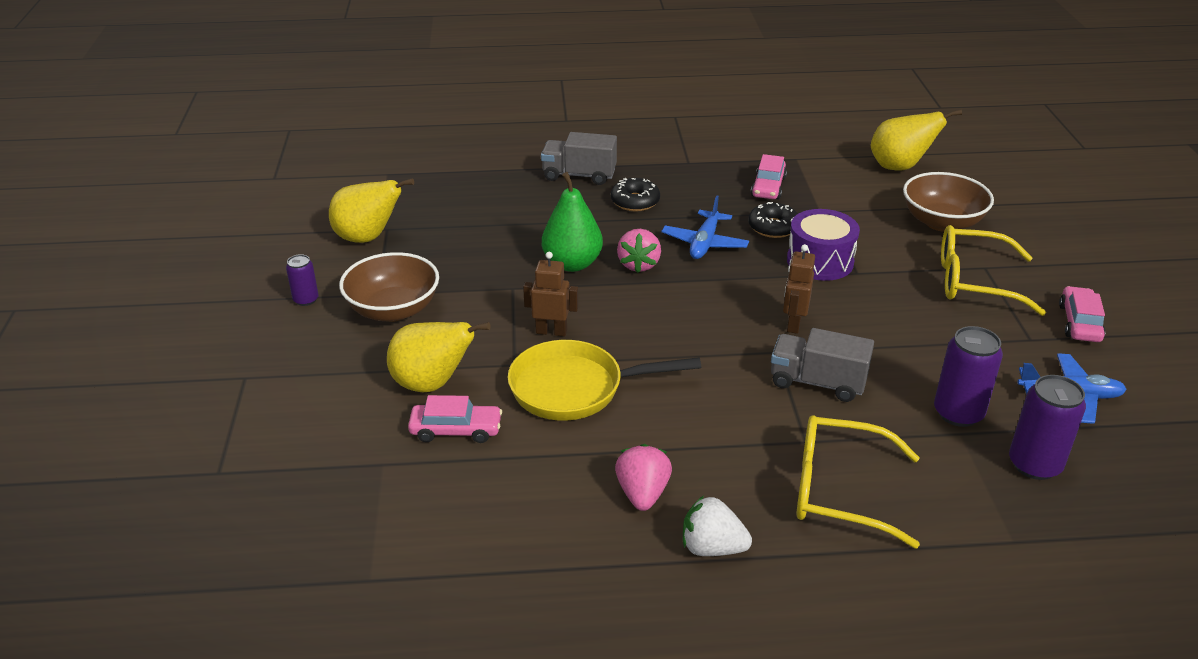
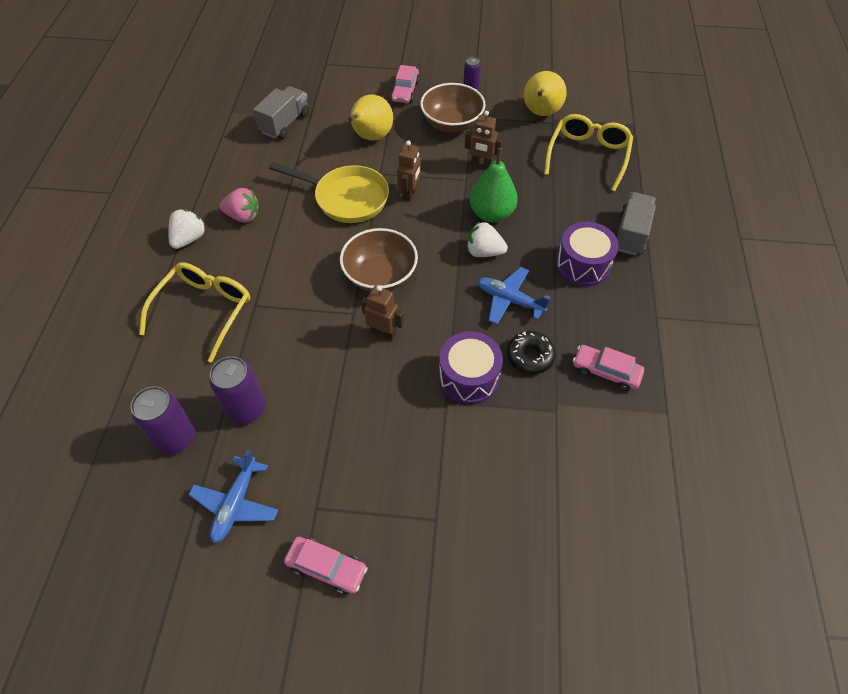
camera: 100 degrees right, 20 degrees up
pink car [408,395,502,443] -> pink car moved to [391,65,420,103]
yellow pan [508,340,701,421] -> yellow pan turned 105 degrees clockwise [269,162,389,223]
black donut [611,178,660,211] -> purple drum [556,222,619,287]
pink strawberry [617,229,661,273] -> white strawberry [467,221,508,257]
grey truck [771,328,874,402] -> grey truck moved to [253,86,309,139]
yellow pear [871,109,962,170] -> none
brown bowl [903,172,994,232] -> brown bowl moved to [340,228,418,292]
yellow glasses [941,225,1046,316] -> yellow glasses moved to [544,114,633,191]
none -> brown robot [465,111,502,169]

